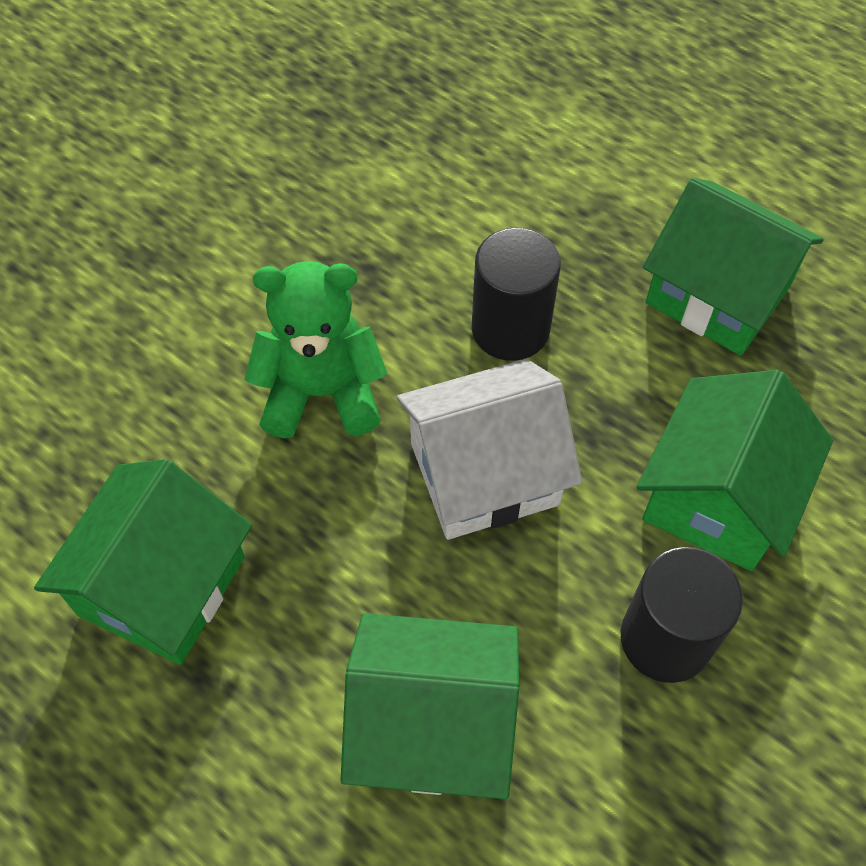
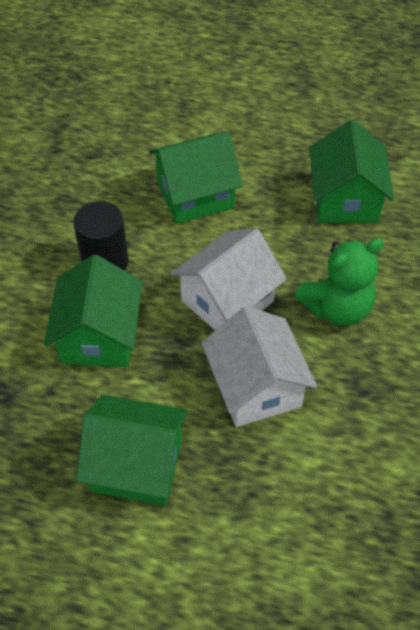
camera: 155 degrees right, 5 degrees down
black cylinder [471,227,561,361] -> white house [202,306,317,427]

